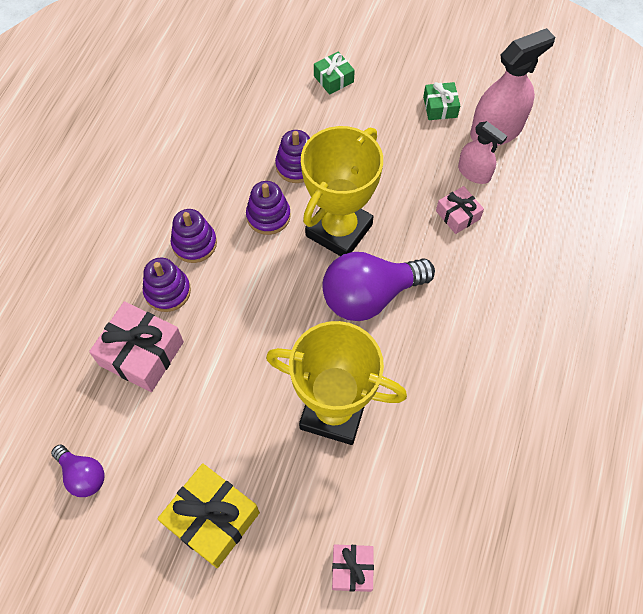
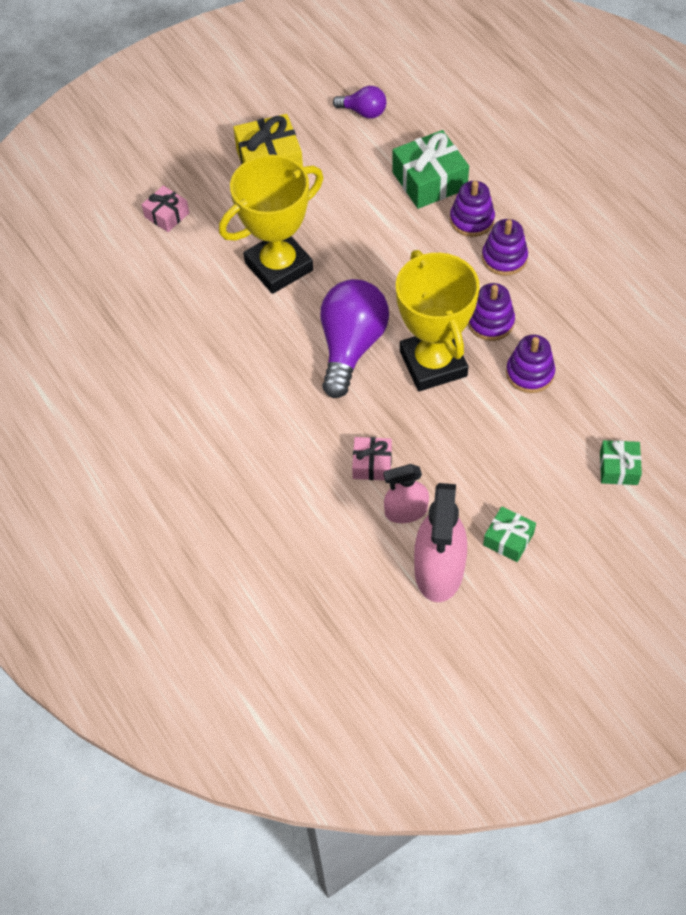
camera: 130 degrees right, 5 degrees down
purple light bulb [51,445,104,497] -> purple light bulb turned 150 degrees counterclockwise [333,86,386,119]
pink gift [89,301,184,392] -> green gift [393,130,469,209]

